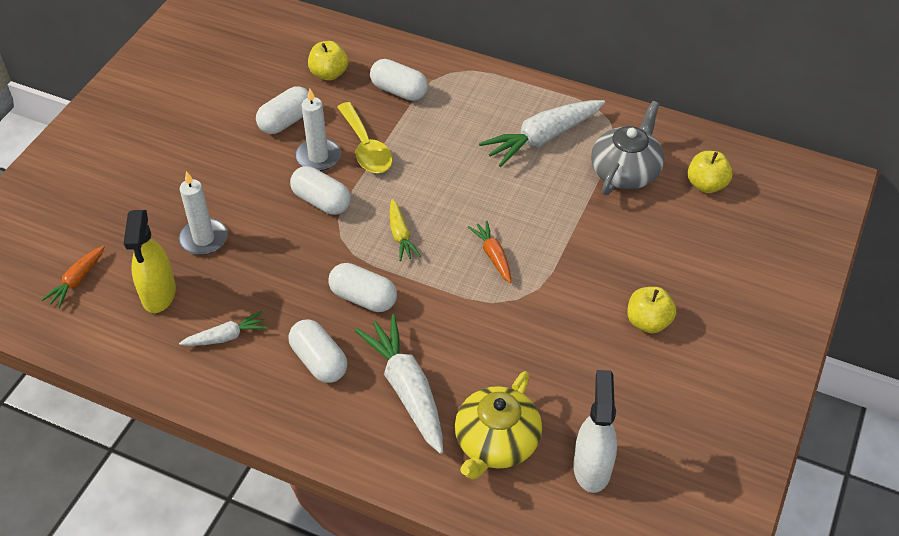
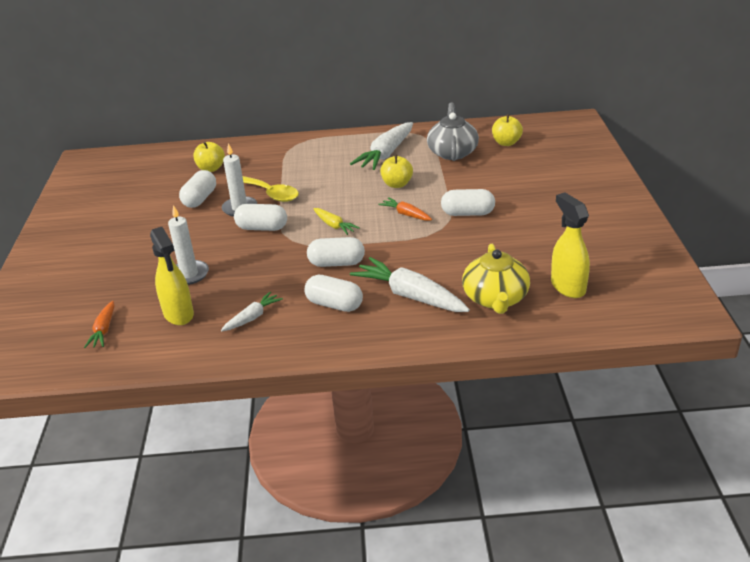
camera: 25 degrees left, 15 degrees down
white capsule [370,59,428,101] -> white capsule moved to [441,189,495,216]
white spray bottle [573,370,617,493] -> yellow spray bottle [551,193,590,298]
yellow apple [627,287,676,334] -> yellow apple moved to [380,155,413,188]

